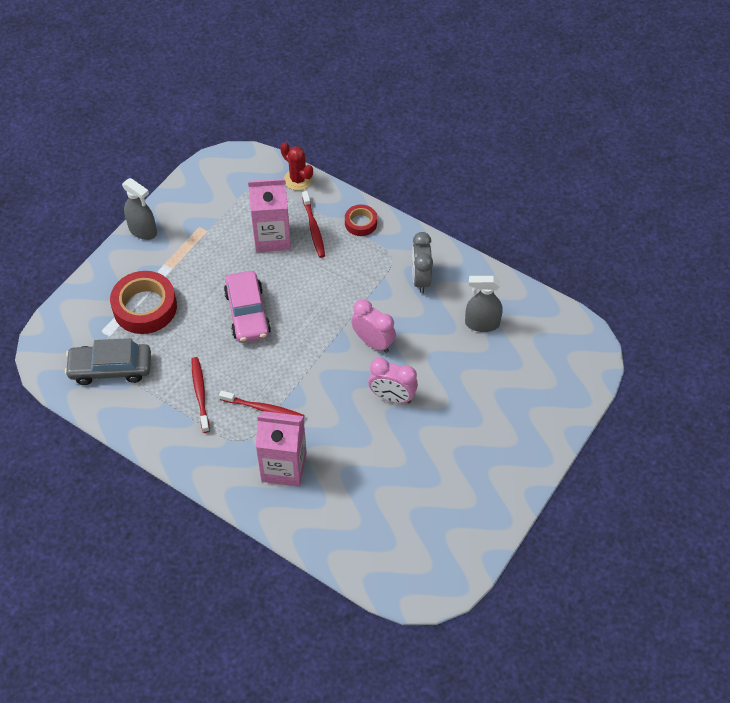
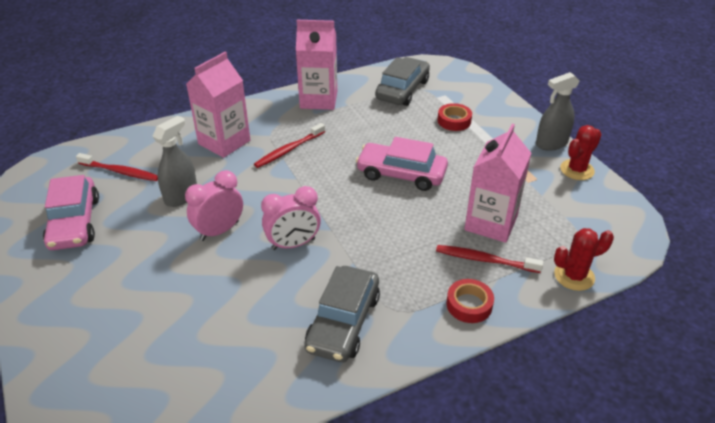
camera: 120 degrees right, 15 degrees down
red tape [110,271,177,334] -> red tape [437,103,472,131], size x0.54
red toothbrush [192,357,210,433] -> red toothbrush moved to [76,153,158,181]
grey clock [412,232,433,293] -> grey car [304,266,380,362]
grey spray bottle [465,276,503,332] -> grey spray bottle moved to [152,116,197,207]
none -> pink car [43,175,99,250]
none -> pink carton [296,20,337,110]
none -> red cactus [560,125,602,180]

